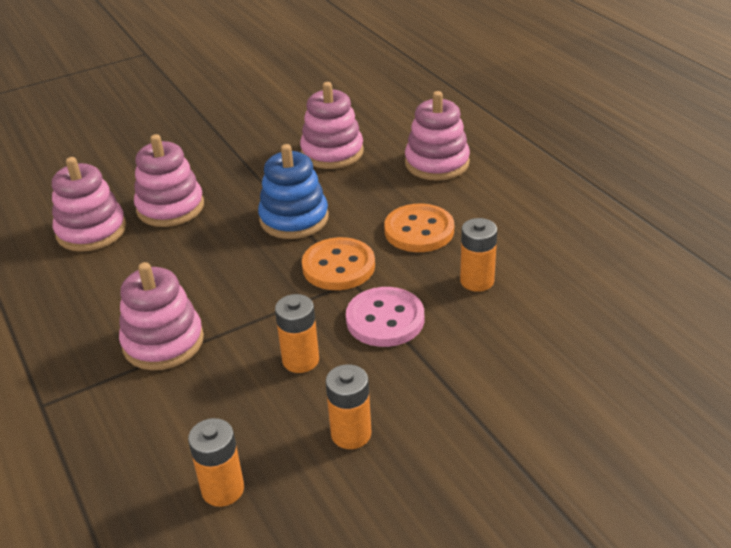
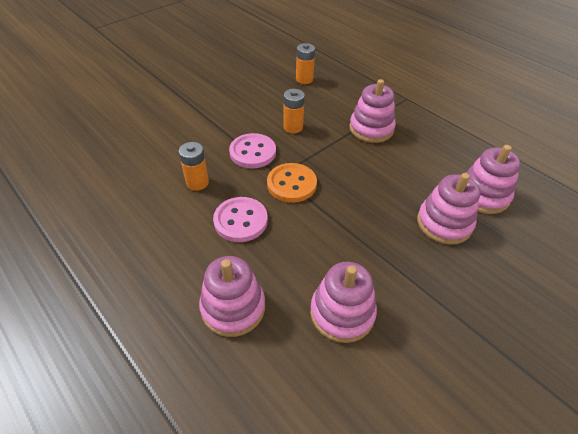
camera: 165 degrees right, 10 degrees up
blue stacking toy [258,144,329,239] -> none
orange battery [326,364,371,449] -> none
orange button [384,204,454,252] -> pink button [213,197,268,242]

